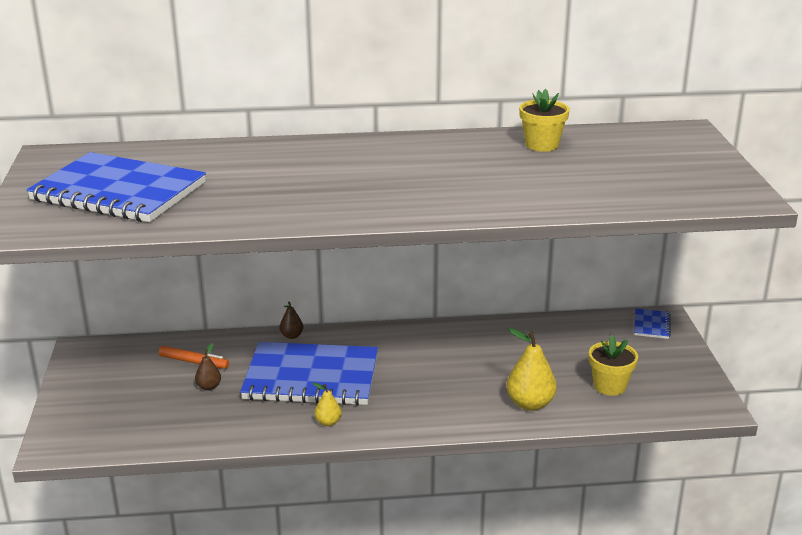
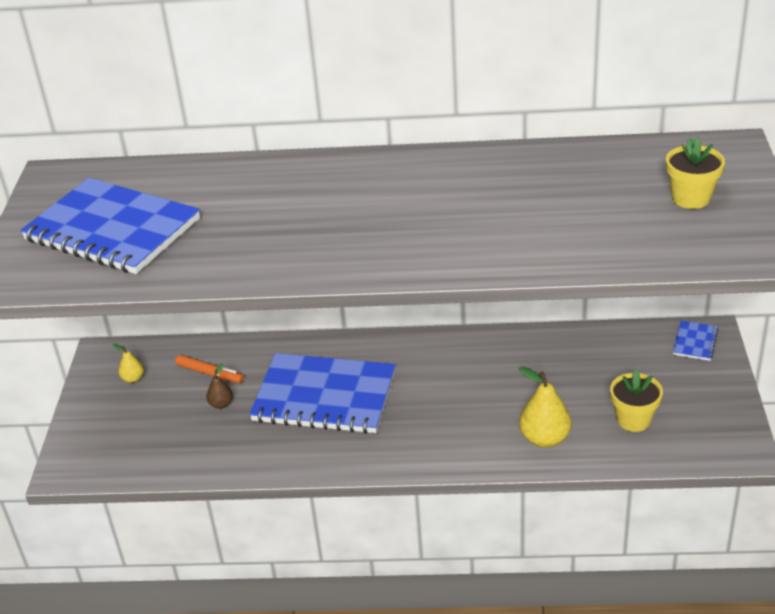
camera: 10 degrees right, 10 degrees up
brown pear [280,302,304,339] -> none
yellow pear [313,382,342,426] -> yellow pear moved to [113,344,144,383]
yellow flower pot [519,89,570,152] -> yellow flower pot moved to [666,138,725,209]

